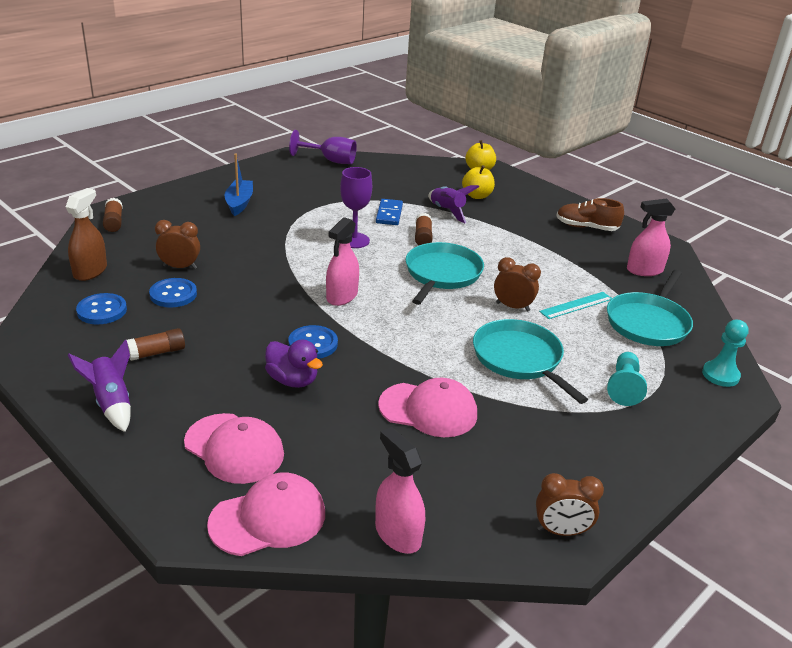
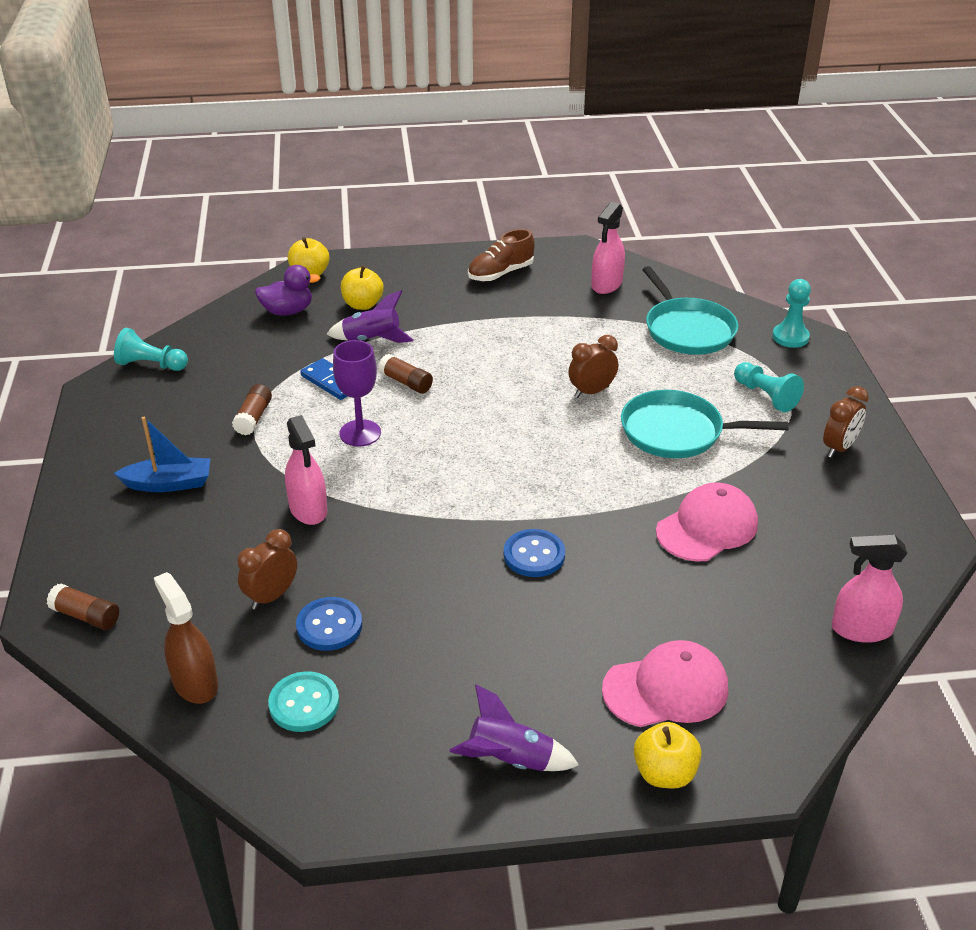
camera: 50 degrees left, 5 degrees up
blue button [76,293,127,324] -> turquoise button [268,671,339,732]
brown glue stick [127,328,185,361] -> brown glue stick moved to [232,384,272,435]
pink cap [207,473,325,556] -> none
blue boat [224,154,253,216] -> blue boat turned 135 degrees clockwise [114,417,211,492]
purple duck [265,340,323,388] -> purple duck moved to [255,265,321,316]
purple goblet [289,130,357,164] -> turquoise pawn [114,328,188,371]
pink spray bottle [326,217,359,306] -> pink spray bottle moved to [285,415,327,525]
turquoise pan [406,242,484,305] -> none
brown clock [536,473,604,536] -> brown clock moved to [823,386,869,458]
turquoise ruler [539,292,612,319] -> none
none -> yellow apple [634,722,702,788]

